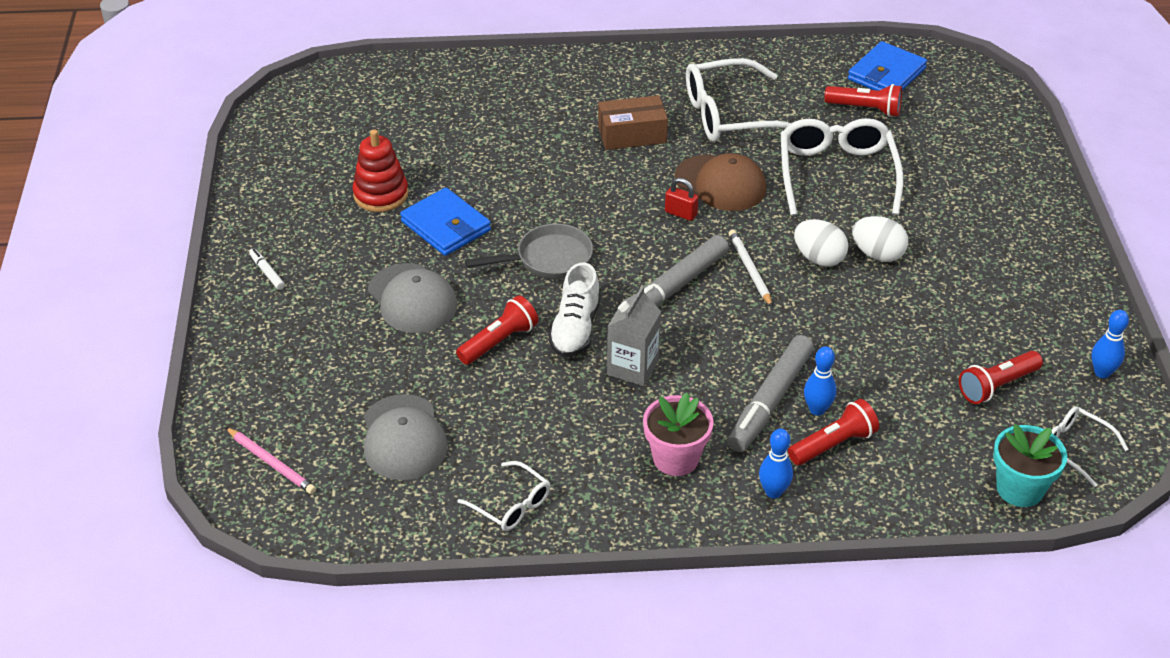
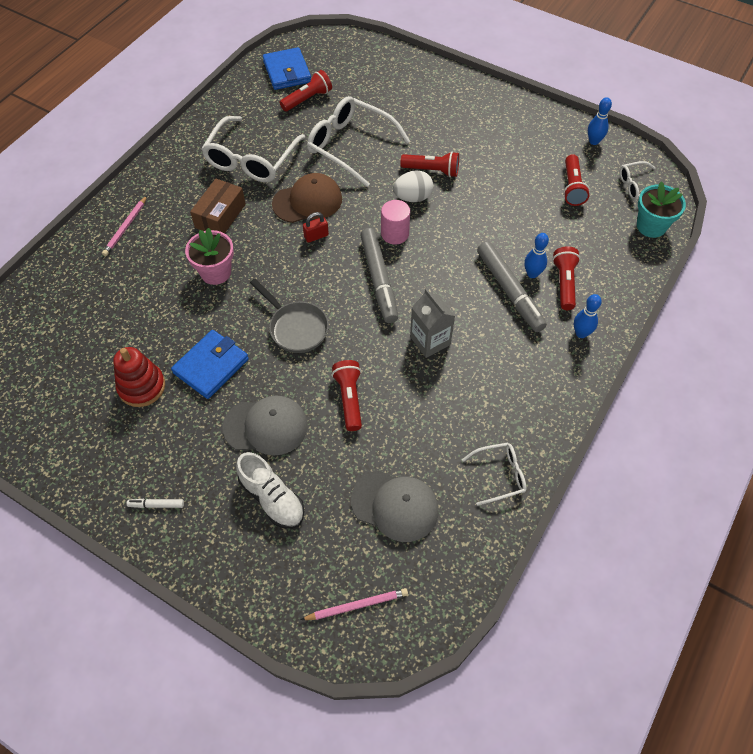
camera: 55 degrees left, 15 degrees up
blue wallet [400,188,491,256] -> blue wallet turned 45 degrees counterclockwise [171,330,249,399]
grey pan [465,224,593,279] -> grey pan turned 120 degrees clockwise [250,278,329,353]
white shoe [548,262,600,358] -> white shoe moved to [236,452,304,529]
pink flower pot [643,393,713,476] -> pink flower pot moved to [185,228,234,285]
white pencil [729,230,772,307] -> pink cylinder [381,200,410,245]
white egg [852,216,908,262] -> red flashlight [400,151,459,177]
none -> pink pencil [102,196,147,256]

